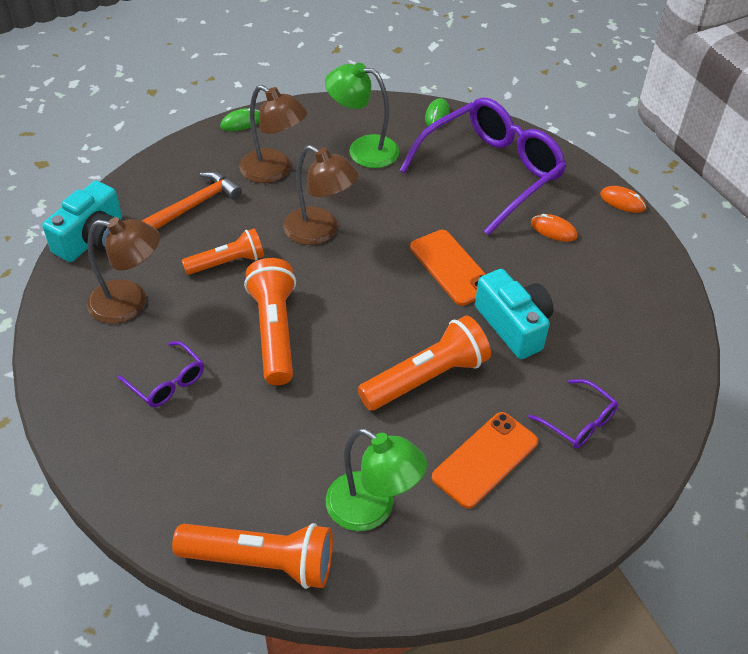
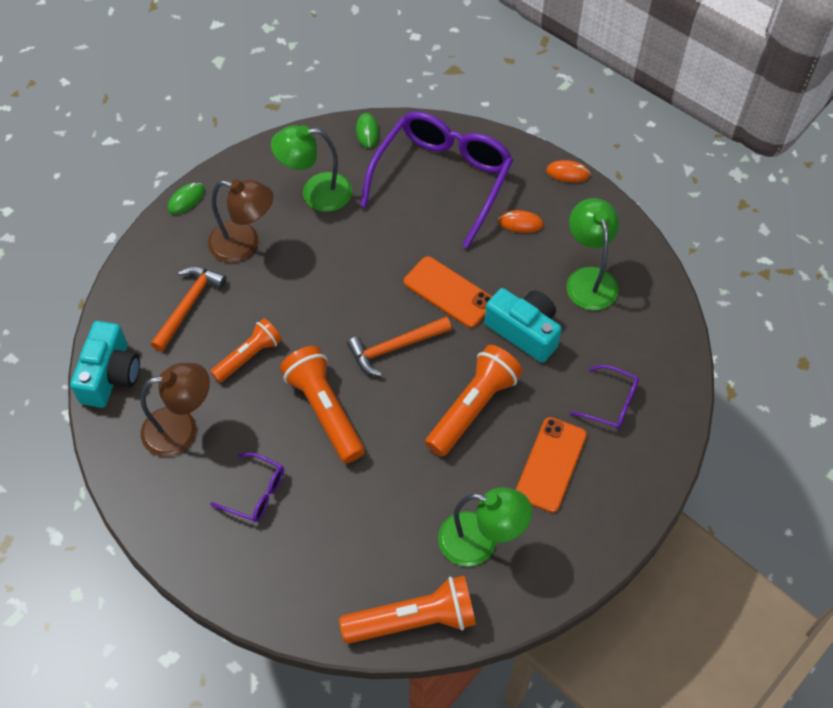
camera: 20 degrees left, 10 degrees up
brown lamp [283,145,359,245] -> none
none -> orange hammer [347,317,452,376]
none -> green lamp [567,198,619,310]

